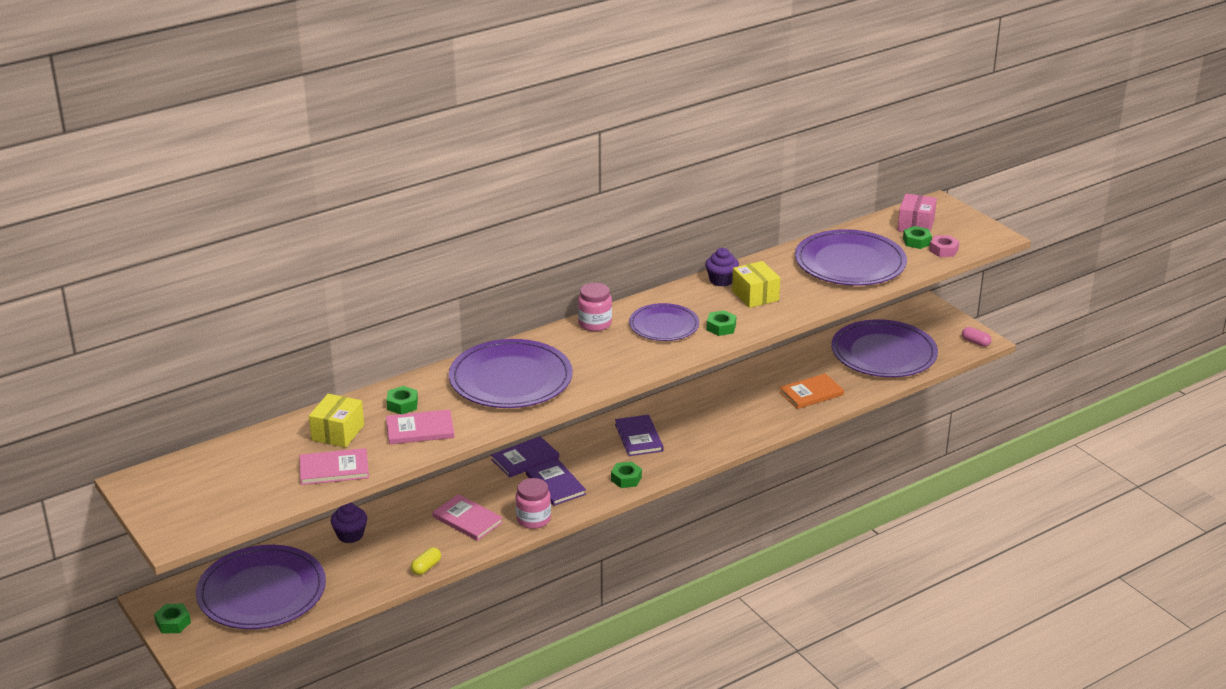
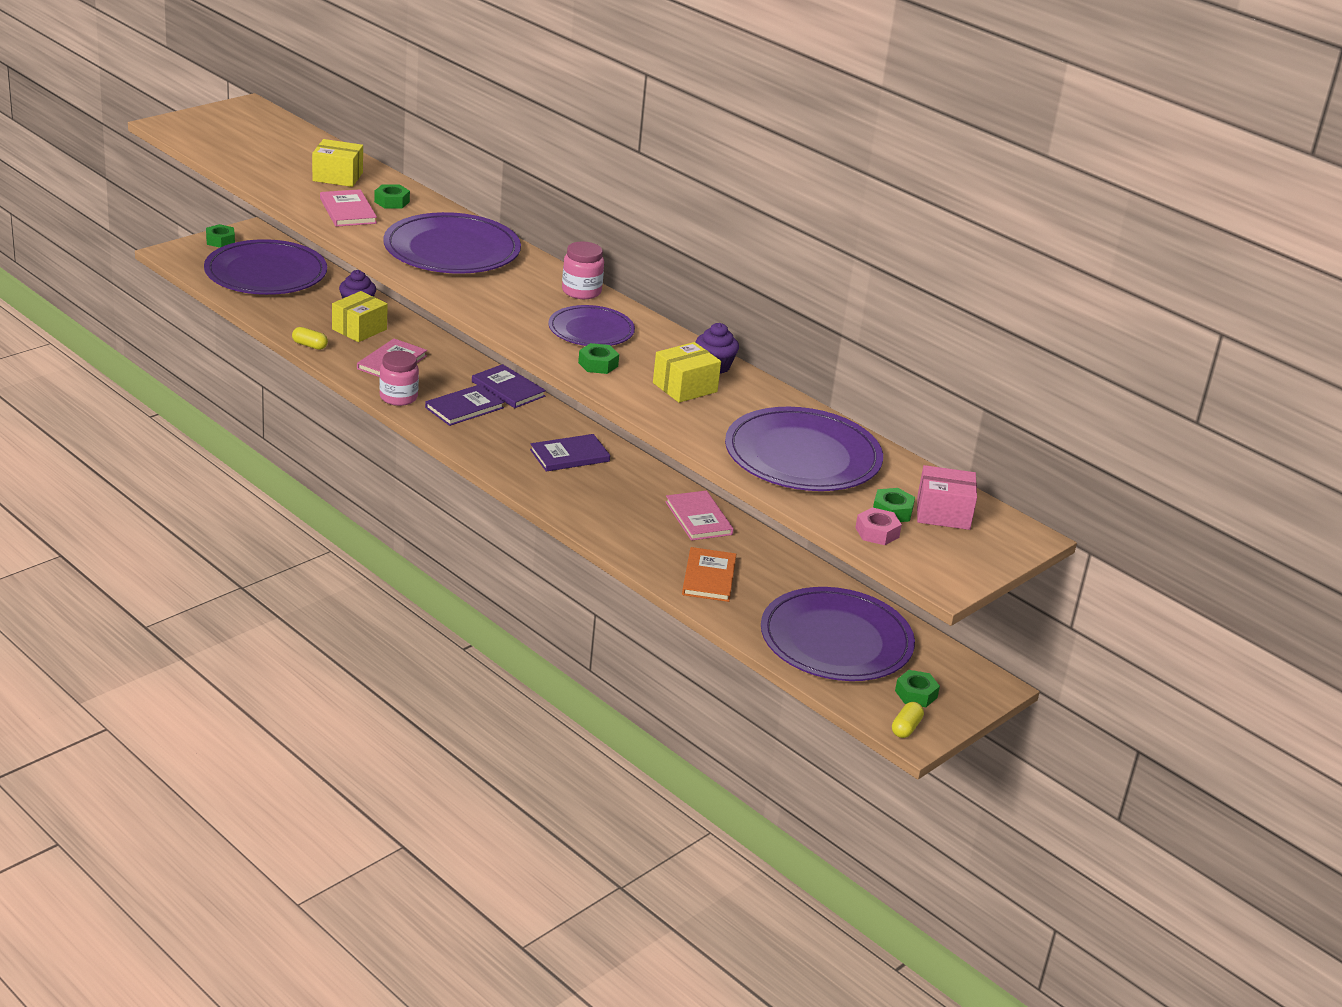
camera: 75 degrees right, 0 degrees up
pink book [300,448,369,485] -> pink book moved to [665,490,734,541]
green nut [611,462,642,488] -> green nut moved to [895,670,940,707]
orange book [779,373,844,409] -> orange book turned 45 degrees clockwise [682,547,736,602]
pink capsule [962,327,992,347] -> yellow capsule [892,702,924,738]
none -> yellow box [332,291,388,342]

